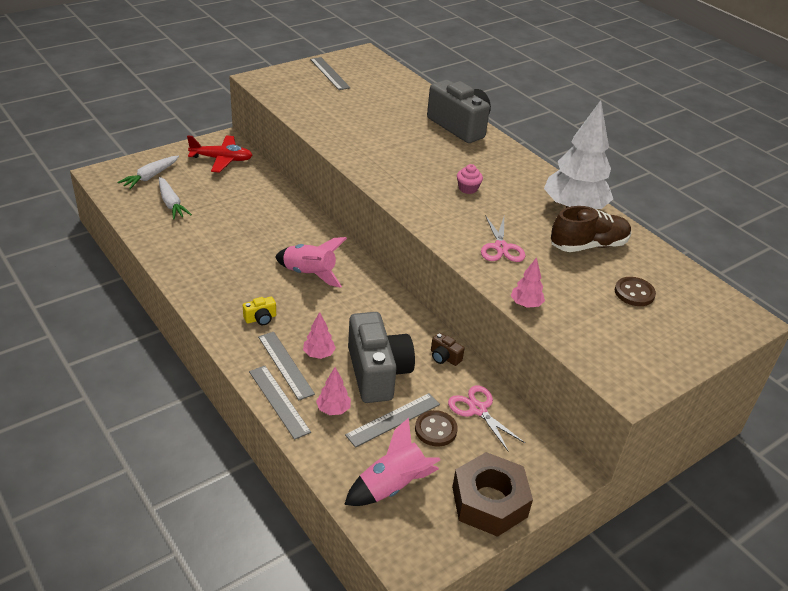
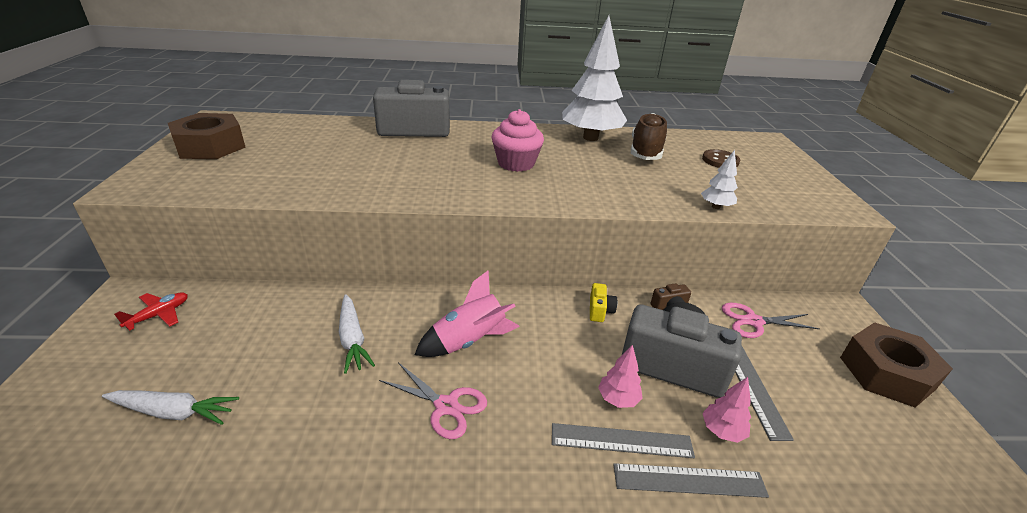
camera: 55 degrees left, 5 degrees down
white carrot [117,156,179,189] -> white carrot moved to [339,294,375,374]
red plane [187,135,253,173] -> red plane [114,292,188,331], size x0.62
yellow camera [243,297,276,325] -> yellow camera moved to [590,283,617,322]
grey ruler [310,57,351,90] -> brown nut [168,113,246,159]
pink rocket [344,418,440,506] -> none
brown button [415,410,458,447] -> none
pink cupcake [457,164,483,194] -> pink cupcake [492,109,544,172], size x1.81
pink scissors [481,215,525,262] -> pink scissors moved to [379,362,487,439]
pink tree [511,257,545,308] -> white tree [701,150,738,209]

